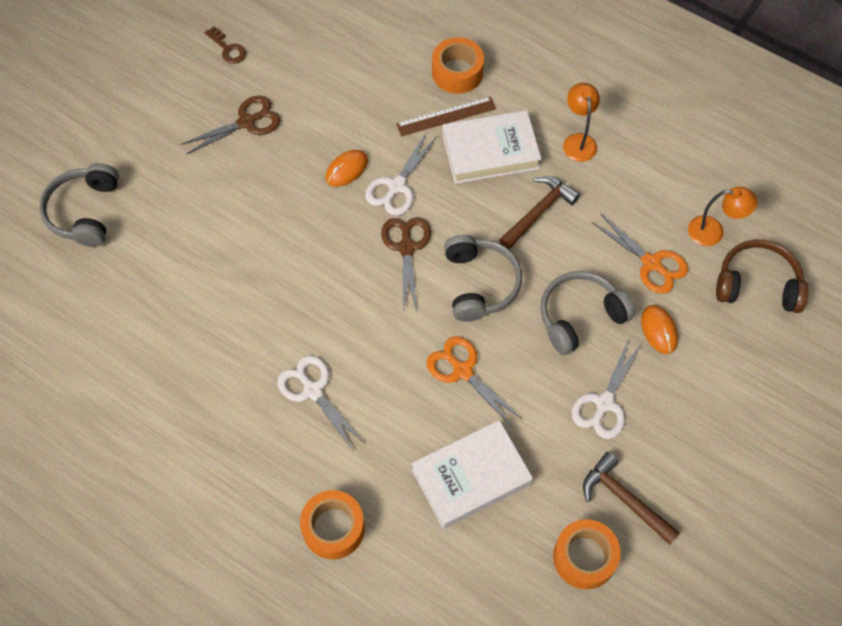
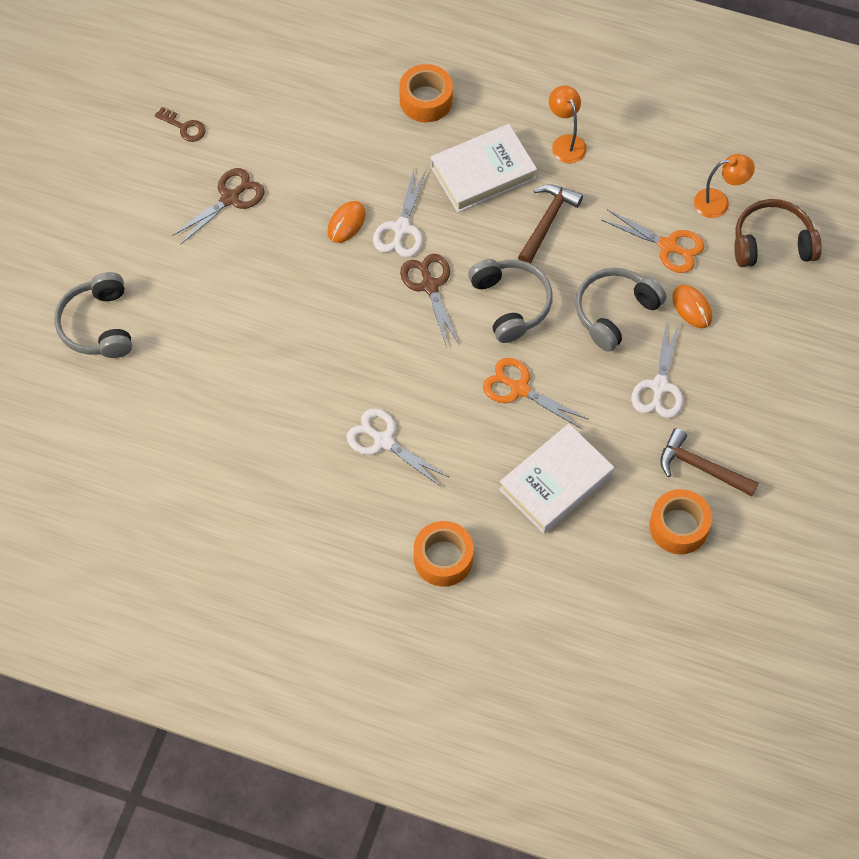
camera: 15 degrees left, 0 degrees up
brown ruler [396,96,496,136] -> none

